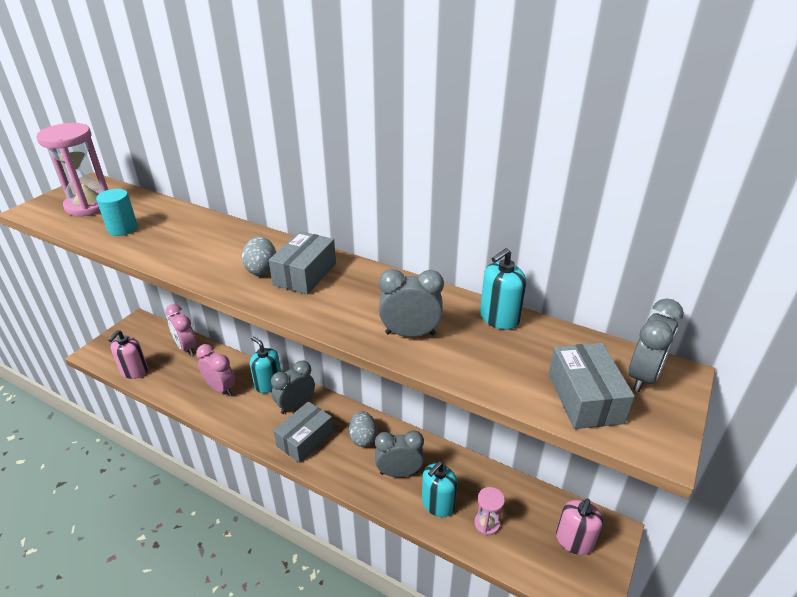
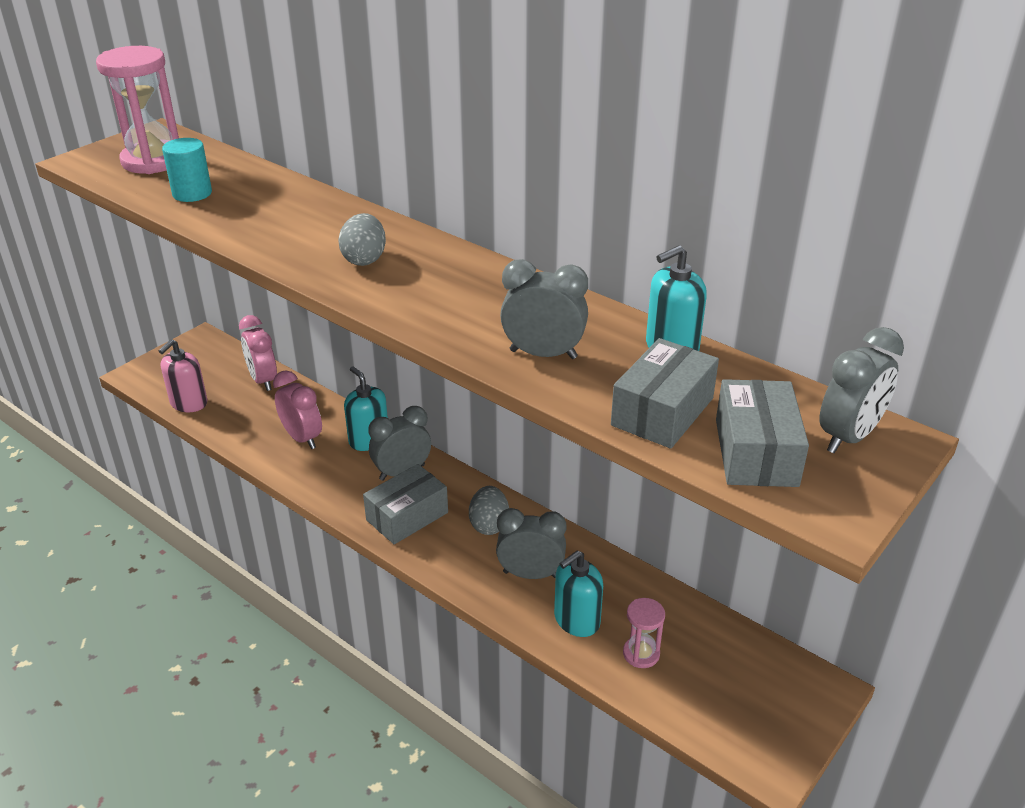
camera: 10 degrees right, 0 degrees up
grey box [269,231,336,295] -> grey box moved to [611,338,719,449]
pink soap dispenser [556,499,603,555] -> none

